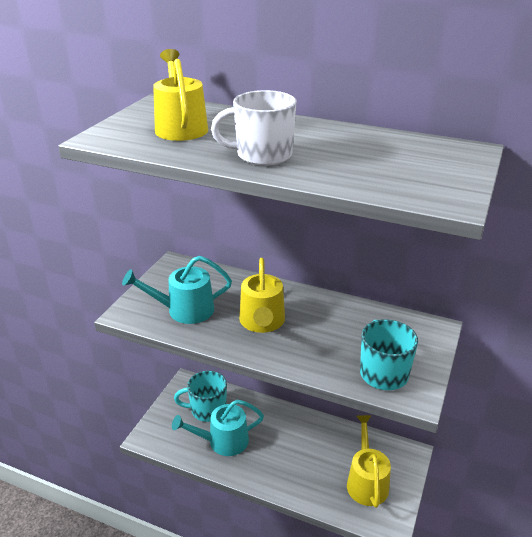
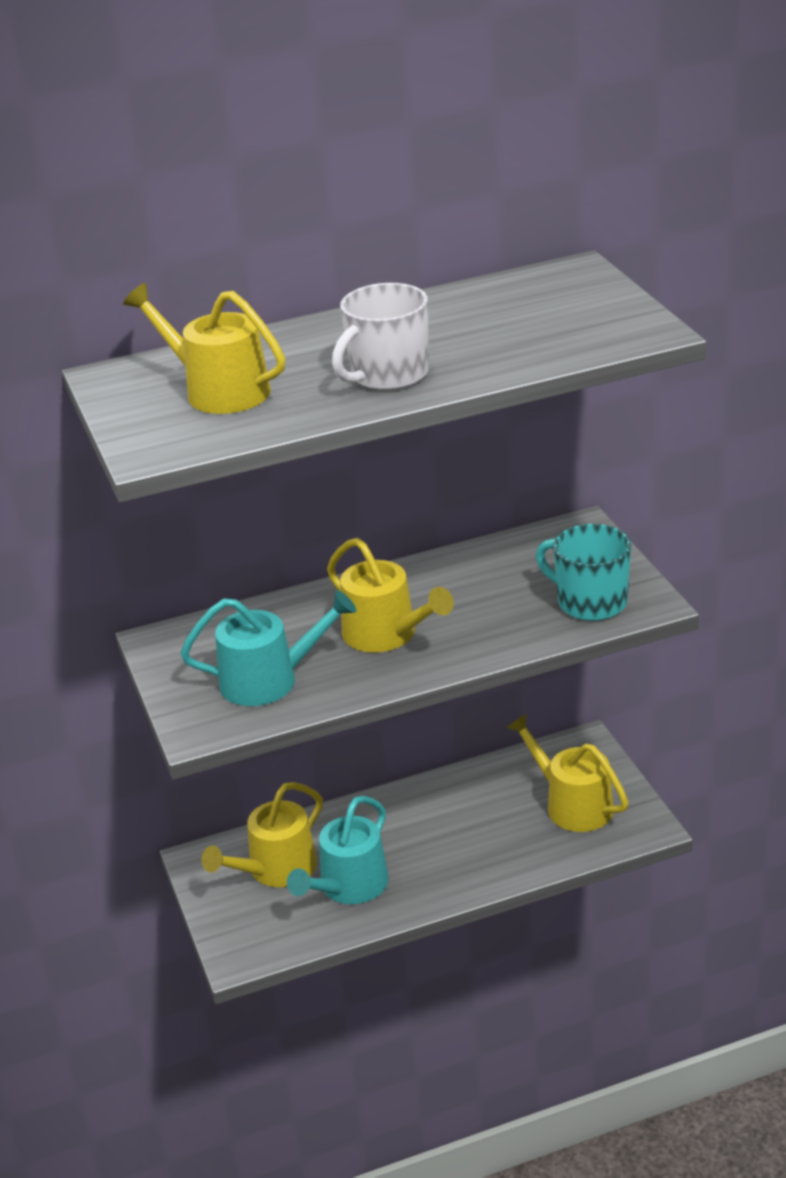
camera: 40 degrees left, 0 degrees up
turquoise watering can [122,256,232,324] -> turquoise watering can turned 135 degrees counterclockwise [181,590,356,706]
turquoise mug [174,371,227,422] -> yellow watering can [202,782,323,887]

